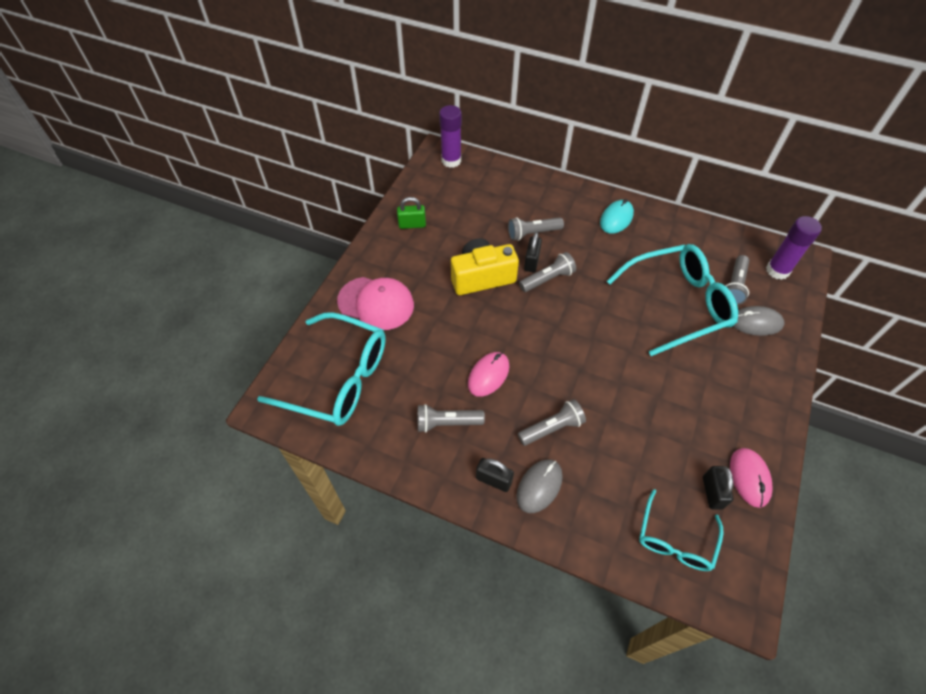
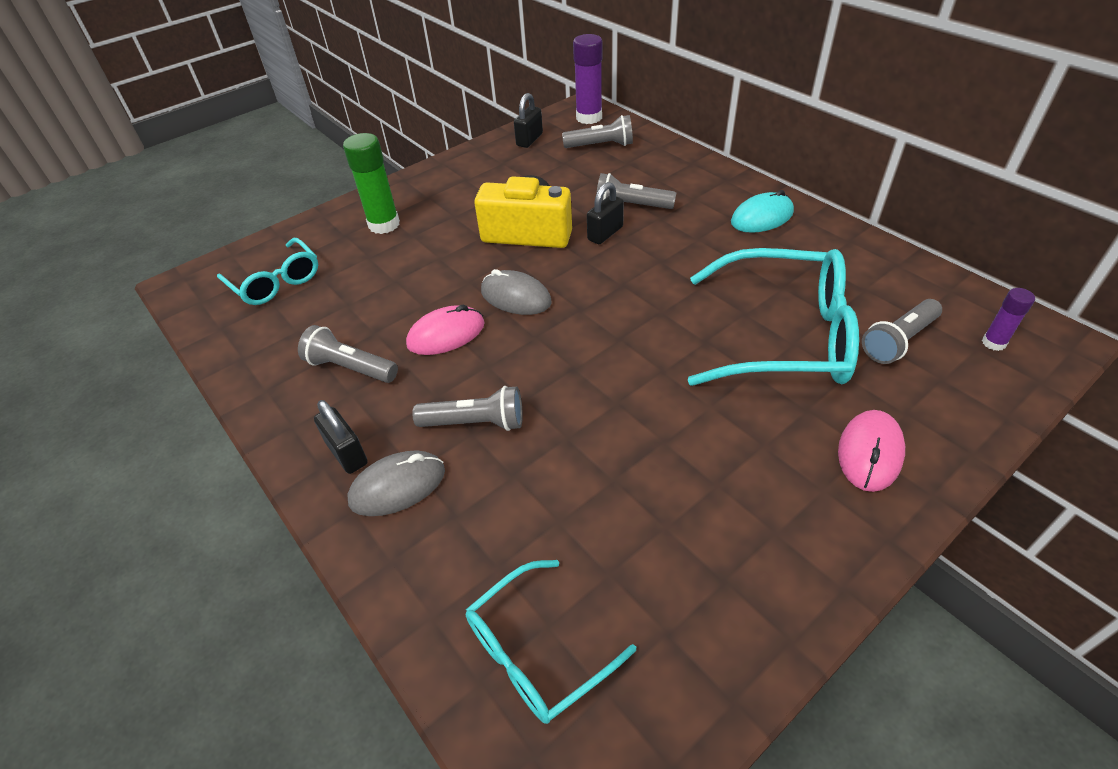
camera: 30 degrees right, 10 degrees down
turquoise glasses [257,312,386,426] -> turquoise glasses [217,238,318,305], size x0.57
pink cap [337,277,414,330] -> green glue stick [343,133,400,234]
green padlock [397,197,426,229] -> none
grey flashlight [519,252,576,292] -> grey flashlight moved to [562,115,633,148]
black padlock [703,466,733,509] -> black padlock moved to [514,93,543,148]
pink mouse [730,448,773,508] -> pink mouse moved to [838,410,905,492]
grey mouse [733,306,784,336] -> grey mouse moved to [481,269,552,315]
purple glue stick [766,216,822,280] -> purple glue stick [982,288,1035,351], size x0.54

